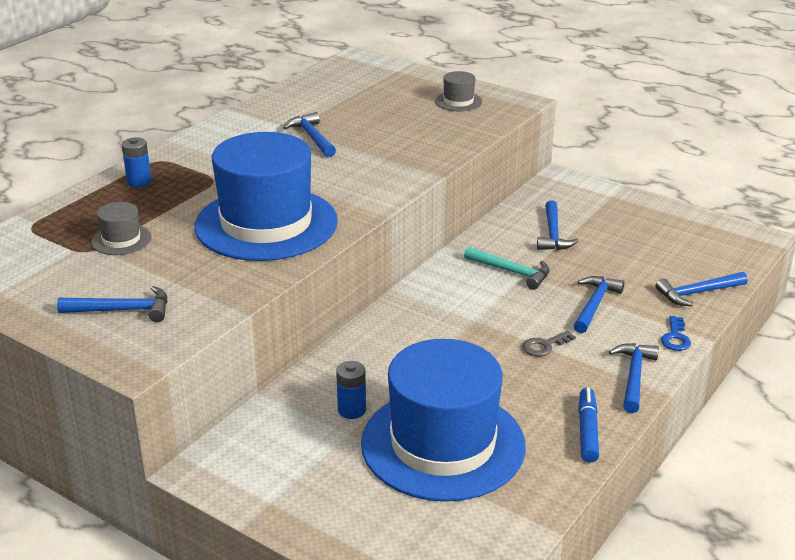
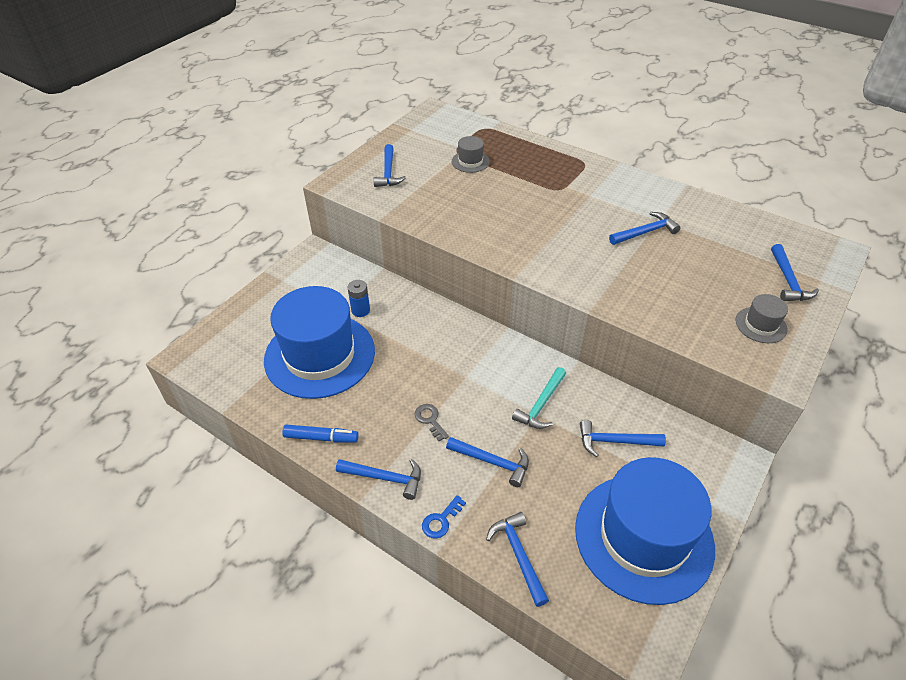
camera: 90 degrees right, 15 degrees up
blue battery [122,137,152,187] -> none
blue hat [194,132,338,261] -> blue hat moved to [575,457,715,605]
blue key [661,316,691,351] -> blue key turned 60 degrees counterclockwise [422,495,466,539]
none -> blue hammer [771,244,819,301]

